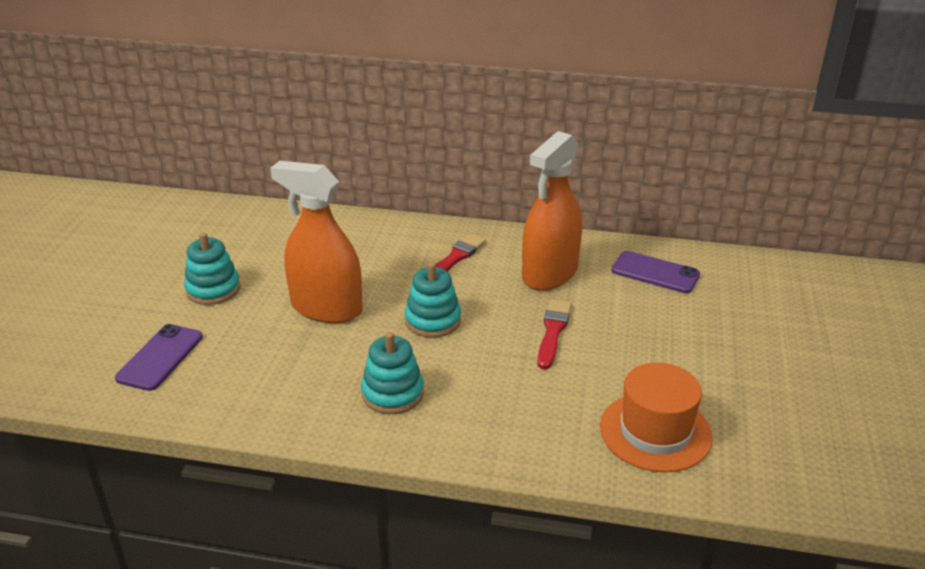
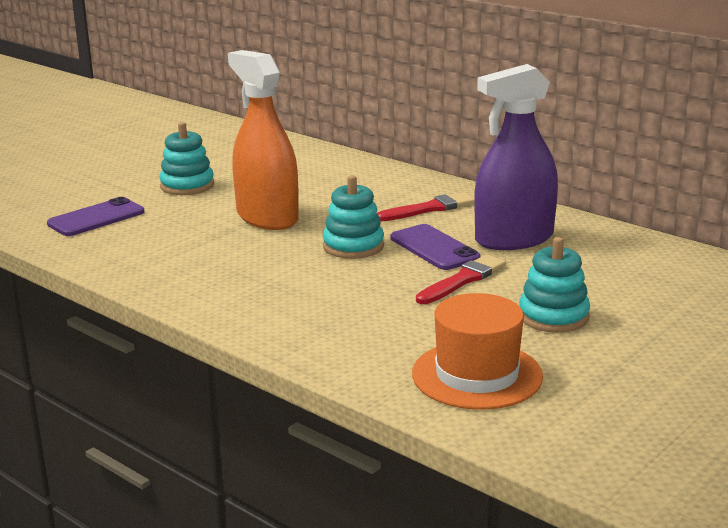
camera: 30 degrees right, 10 degrees down
turquoise stacking toy [361,332,424,414] -> turquoise stacking toy moved to [519,237,590,333]
orange spray bottle [522,131,582,291] -> purple spray bottle [474,64,558,250]
purple phone [611,251,700,293] -> purple phone moved to [391,224,480,270]

